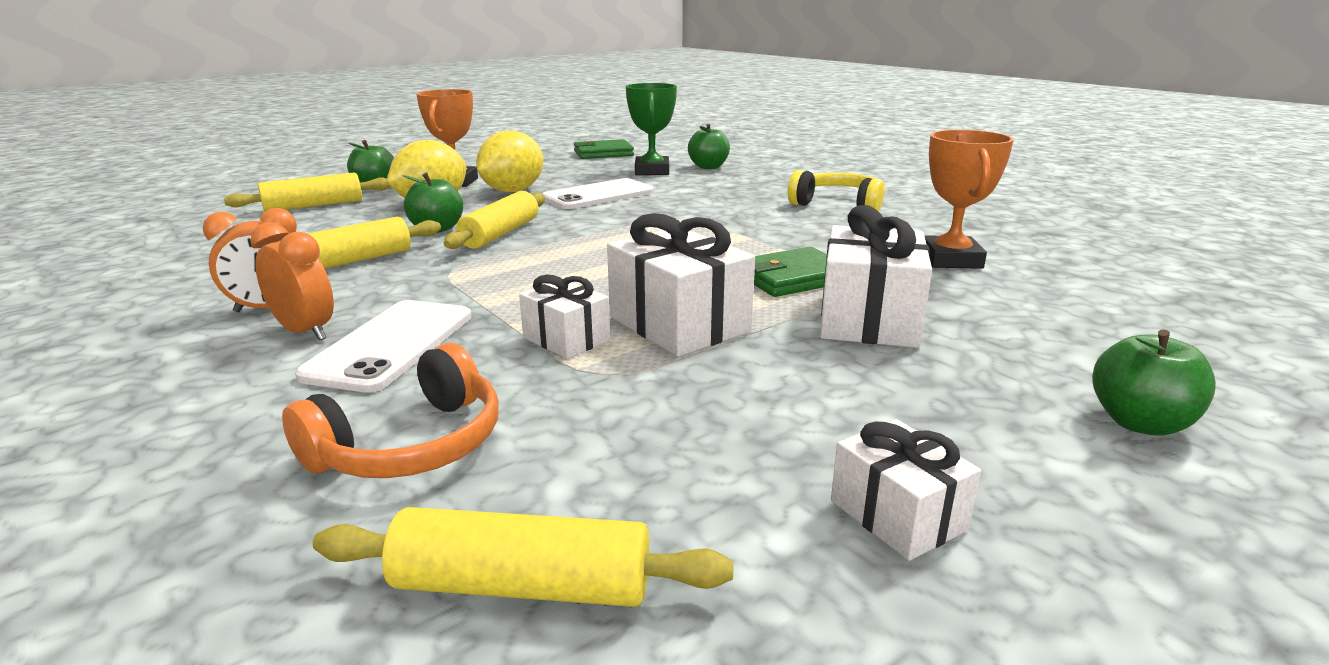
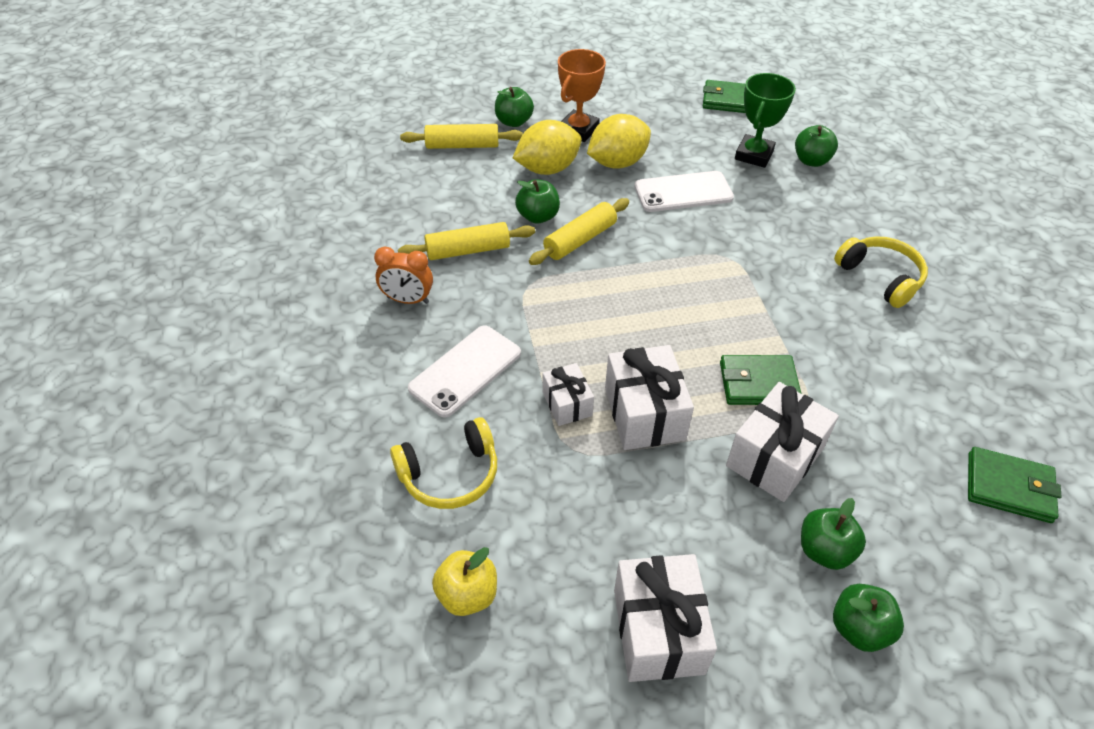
camera: 25 degrees right, 25 degrees up
orange clock [250,222,334,341] -> none
orange headphones [282,343,499,478] -> yellow headphones [390,417,497,509]
yellow rolling pin [313,507,734,607] -> yellow apple [432,547,497,616]
white gift [831,419,981,561] -> white gift [614,554,717,682], size x1.72
orange trophy [924,130,1014,269] -> none
none -> green apple [801,498,866,570]
none -> green wallet [968,447,1061,523]

